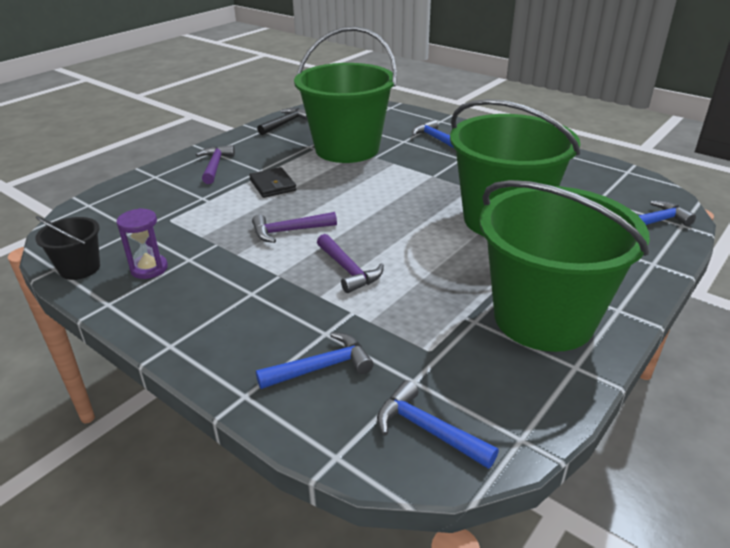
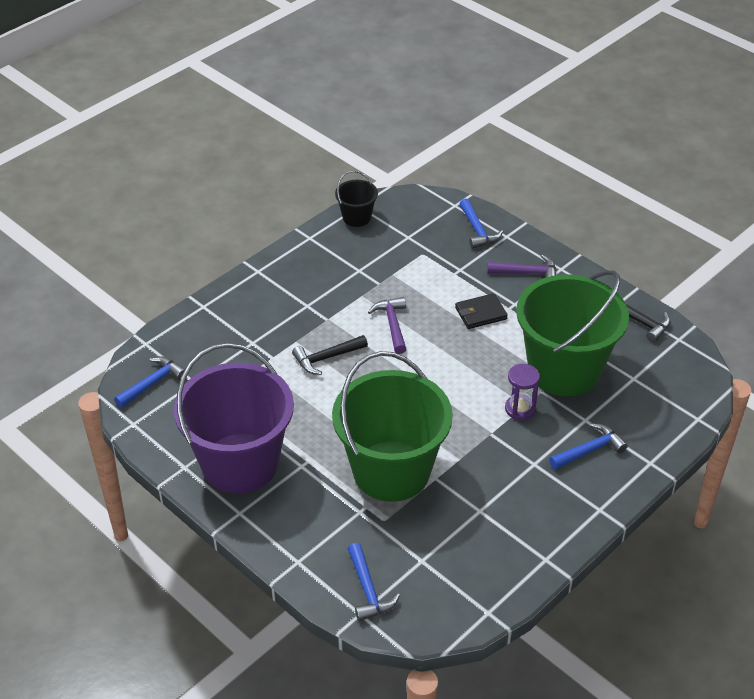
camera: 95 degrees right, 10 degrees up
purple hourglass [116,208,168,279] -> purple hourglass moved to [505,364,540,420]
blue hammer [256,332,374,389] -> blue hammer moved to [460,199,503,249]
purple hammer [317,234,384,293] -> black hammer [292,335,368,375]
green bucket [480,180,650,352] -> purple bucket [174,343,294,493]

